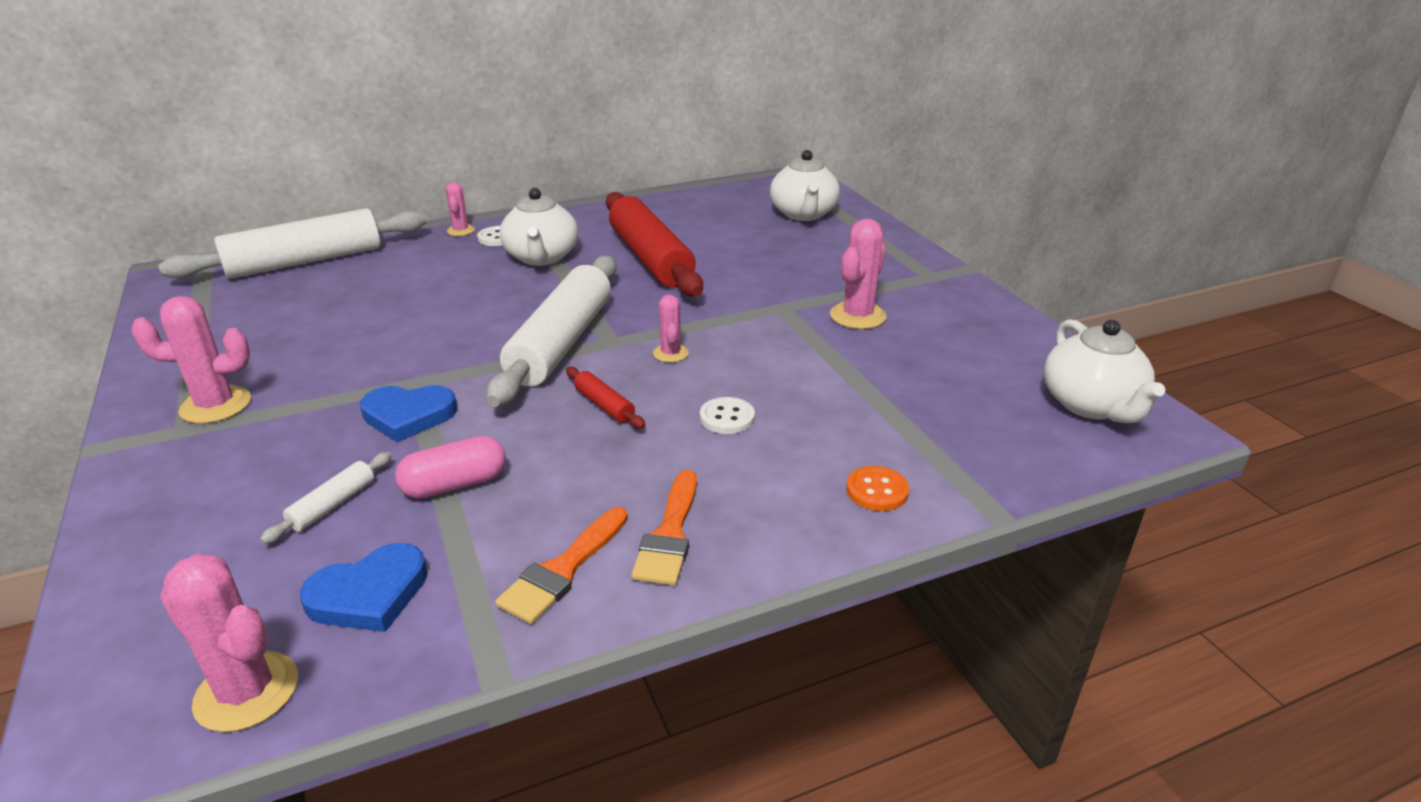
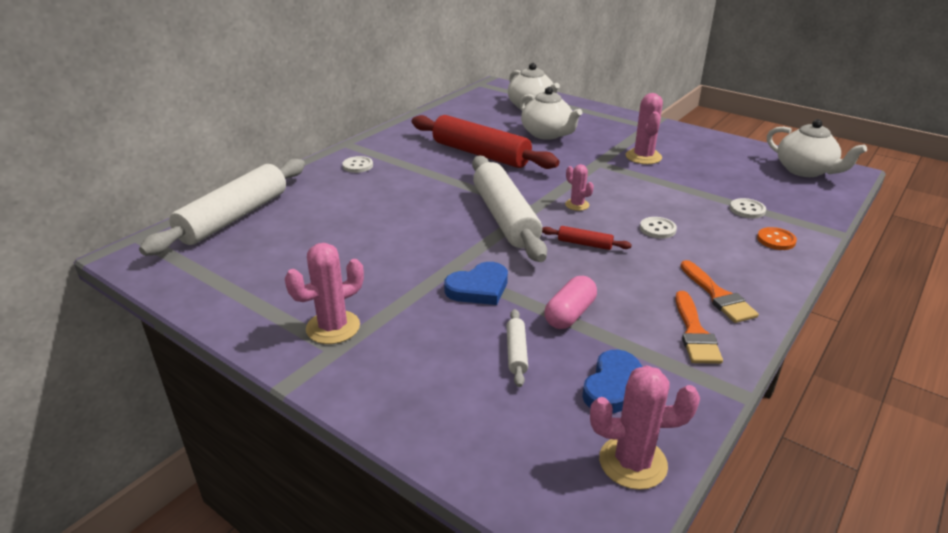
camera: 30 degrees left, 0 degrees up
pink cactus [446,182,475,236] -> none
white teapot [500,188,578,266] -> white teapot moved to [520,87,582,140]
none -> white button [730,198,766,218]

